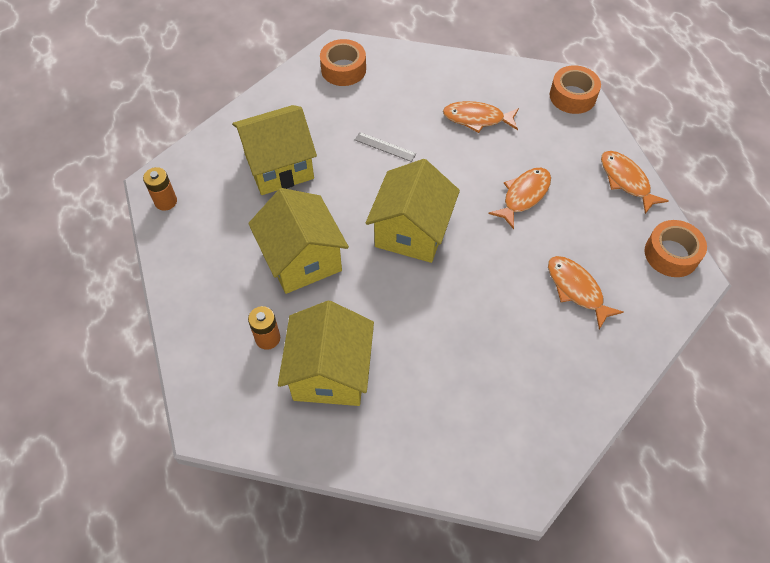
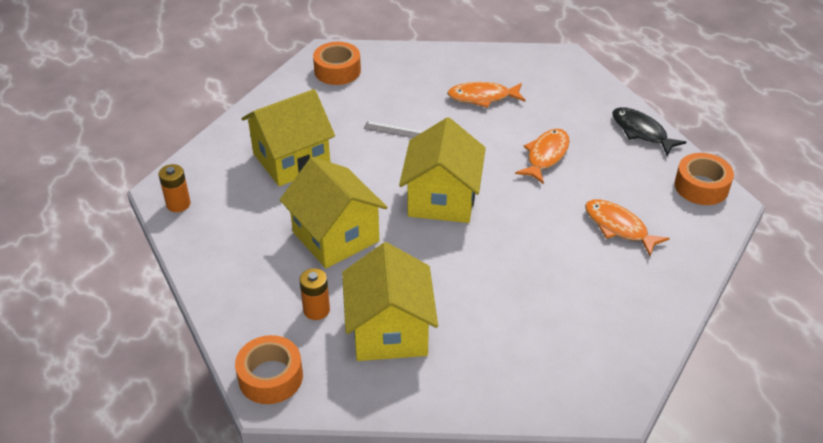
camera: 10 degrees left, 15 degrees down
orange tape [550,65,601,114] -> orange tape moved to [235,335,303,404]
orange fish [601,151,669,214] -> black fish [612,107,687,156]

